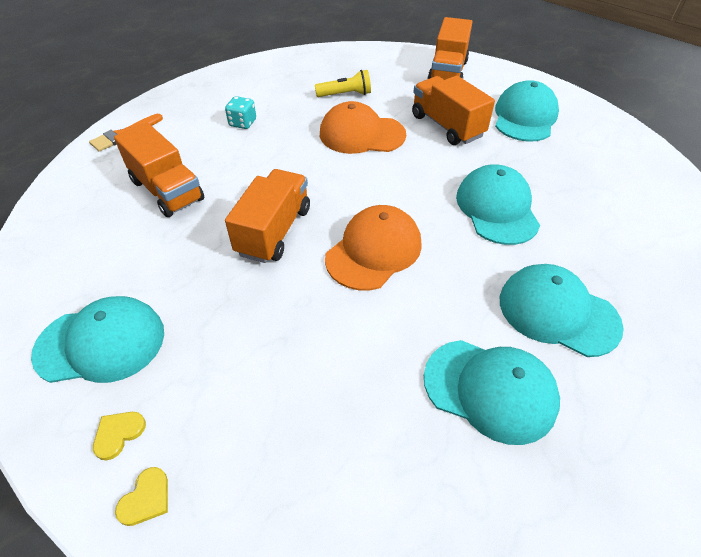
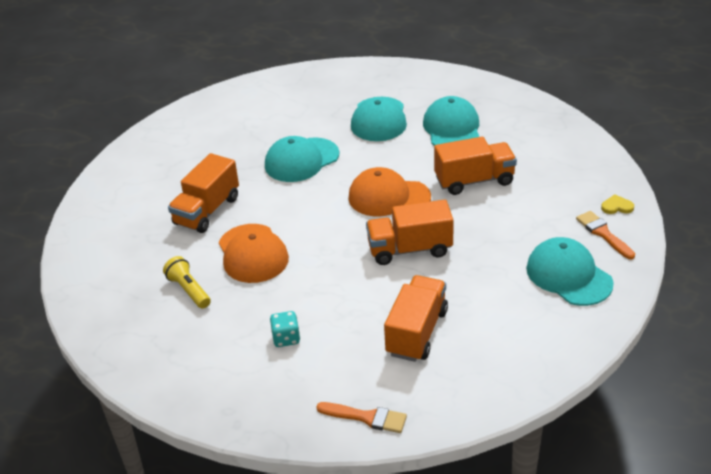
camera: 115 degrees left, 10 degrees down
yellow heart [93,412,146,460] -> orange brush [576,211,635,259]
orange truck [427,17,472,80] -> orange truck moved to [434,137,517,195]
turquoise cap [495,80,559,142] -> none

